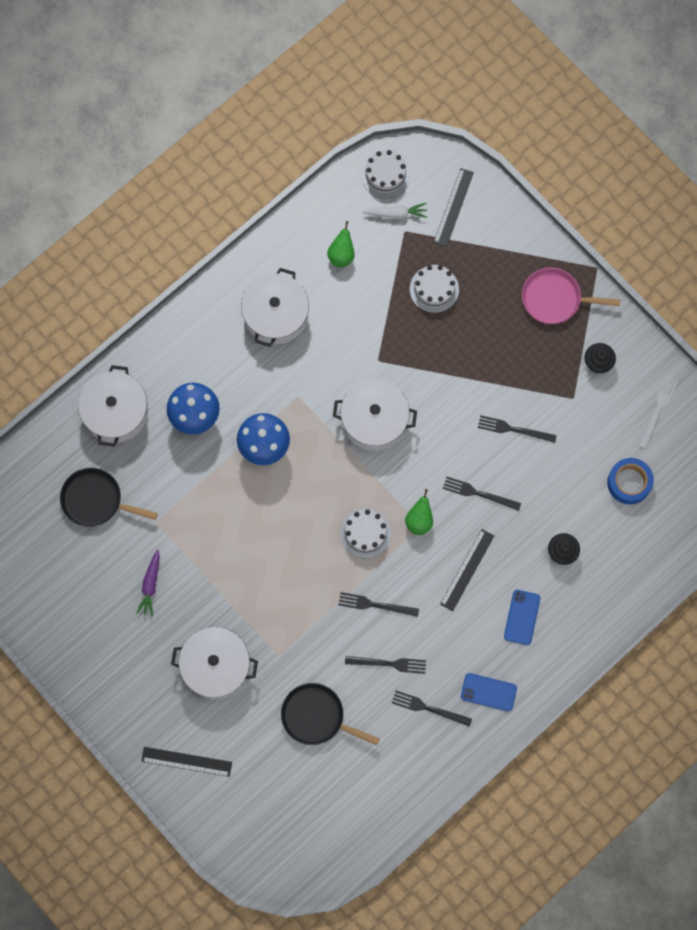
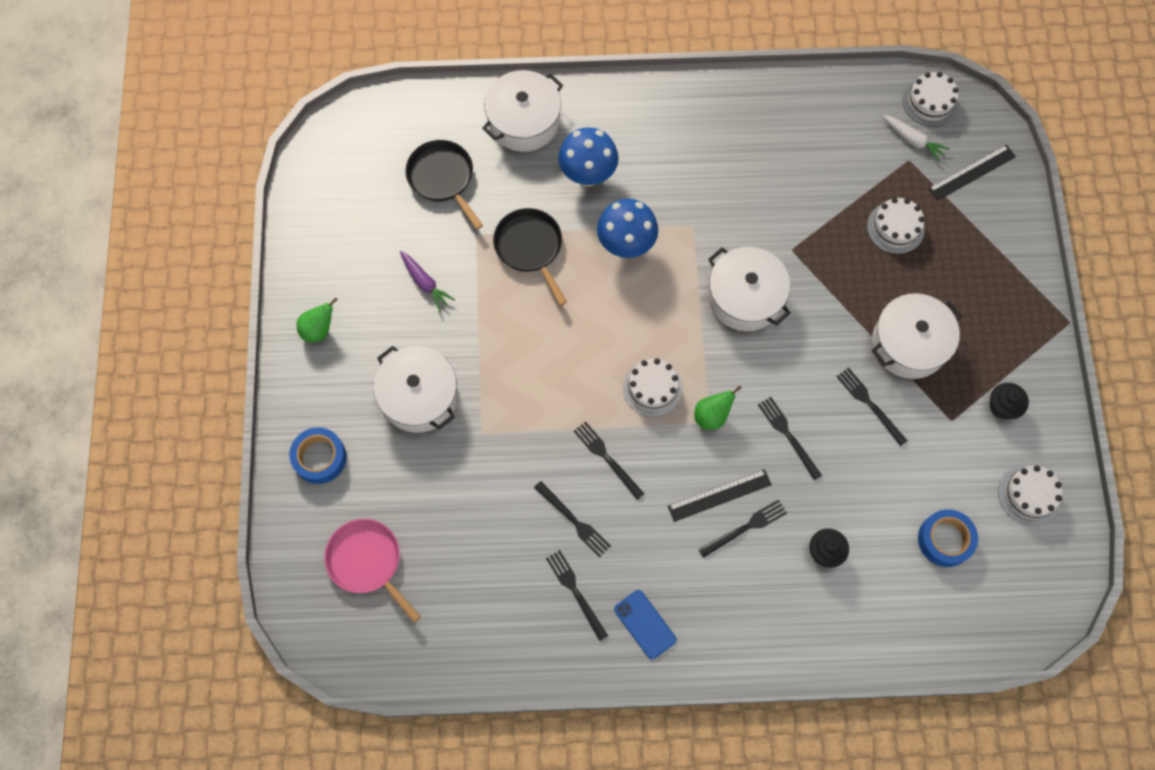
camera: 40 degrees right, 5 degrees down
purple carrot [136,549,160,616] -> purple carrot turned 90 degrees counterclockwise [400,251,455,311]
black ruler [141,747,232,777] -> blue tape [289,427,347,484]
white pot [241,268,309,347] -> white pot moved to [872,293,962,379]
black pan [281,683,380,745] -> black pan moved to [493,208,567,306]
green pear [327,221,355,267] -> green pear moved to [297,297,338,342]
blue phone [504,590,540,645] -> none
pink pan [522,267,620,324] -> pink pan moved to [324,519,421,623]
white fork [639,376,678,449] -> white cake [998,465,1062,526]
none -> black fork [698,500,787,558]

